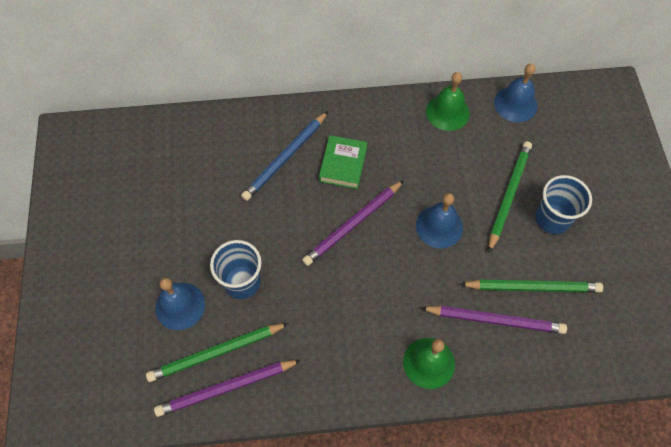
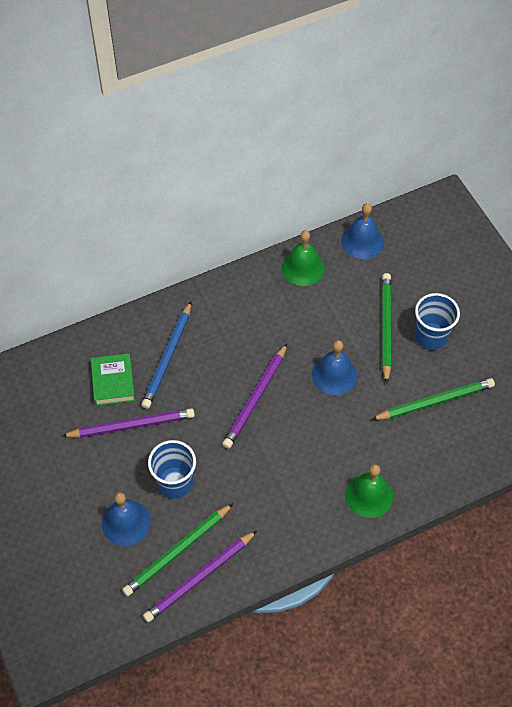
camera: 20 degrees left, 5 degrees down
green book [319,135,367,189] -> green book moved to [91,353,135,406]
purple pencil [421,306,567,334] -> purple pencil moved to [62,408,195,438]

